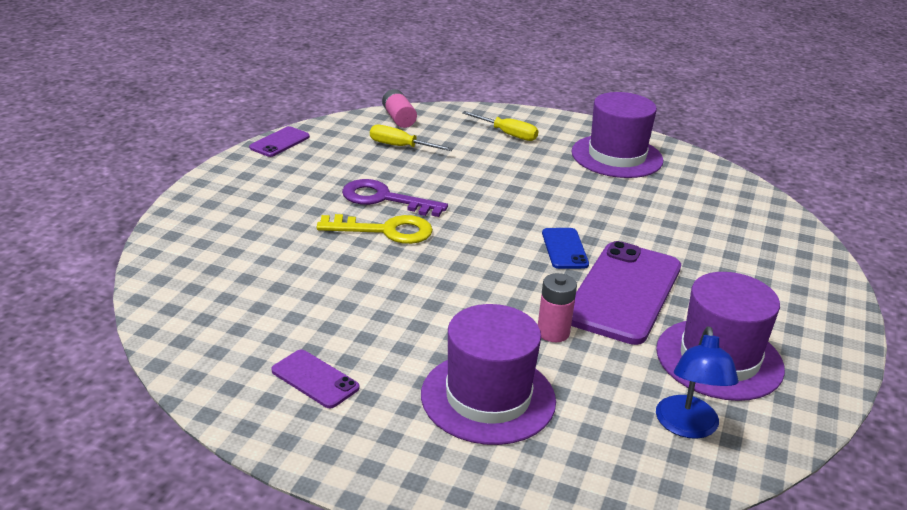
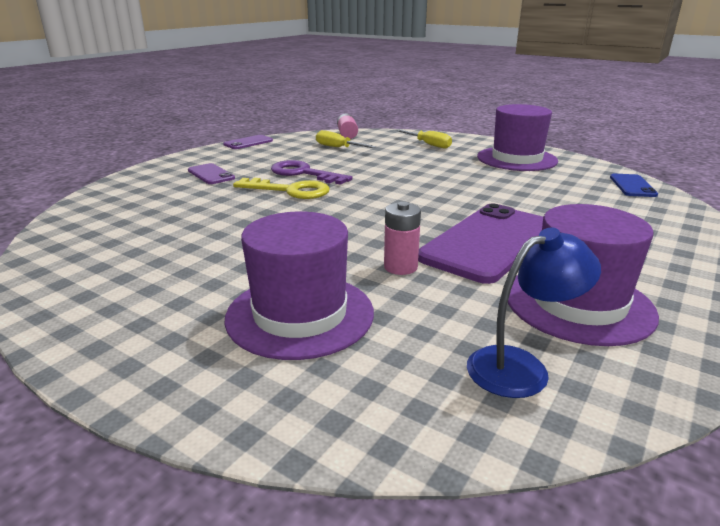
camera: 15 degrees right, 5 degrees down
purple phone [272,350,359,408] -> purple phone moved to [188,163,235,184]
blue phone [542,228,589,269] -> blue phone moved to [610,174,658,197]
blue lamp [656,326,739,439] -> blue lamp turned 135 degrees counterclockwise [467,228,601,398]

